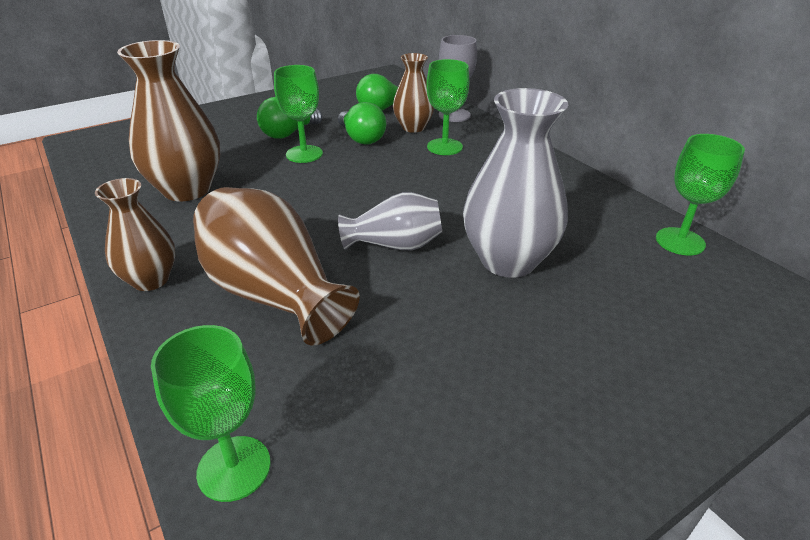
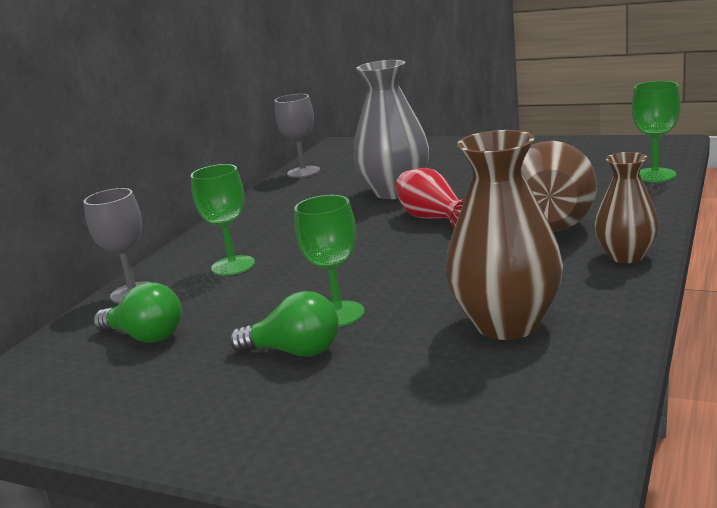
camera: 120 degrees left, 15 degrees down
green light bulb [338,102,386,145] -> none
grey vase [338,192,442,250] -> red vase [395,168,465,228]
brown vase [393,53,434,133] -> none
green goblet [656,134,745,255] -> grey goblet [275,94,320,178]

